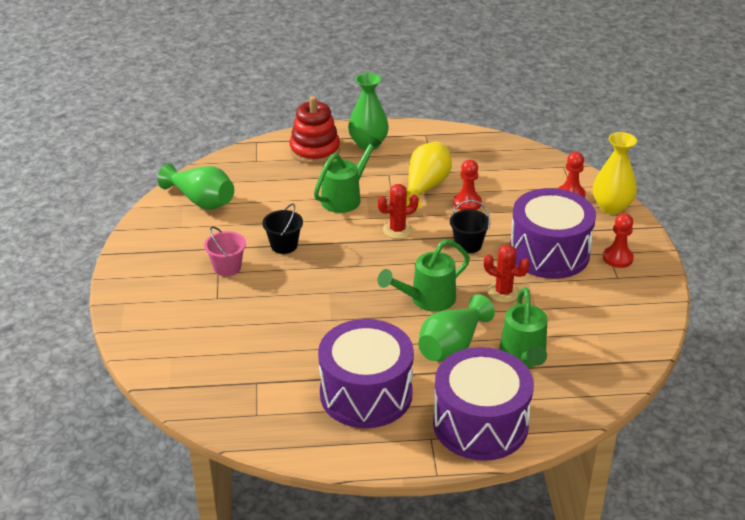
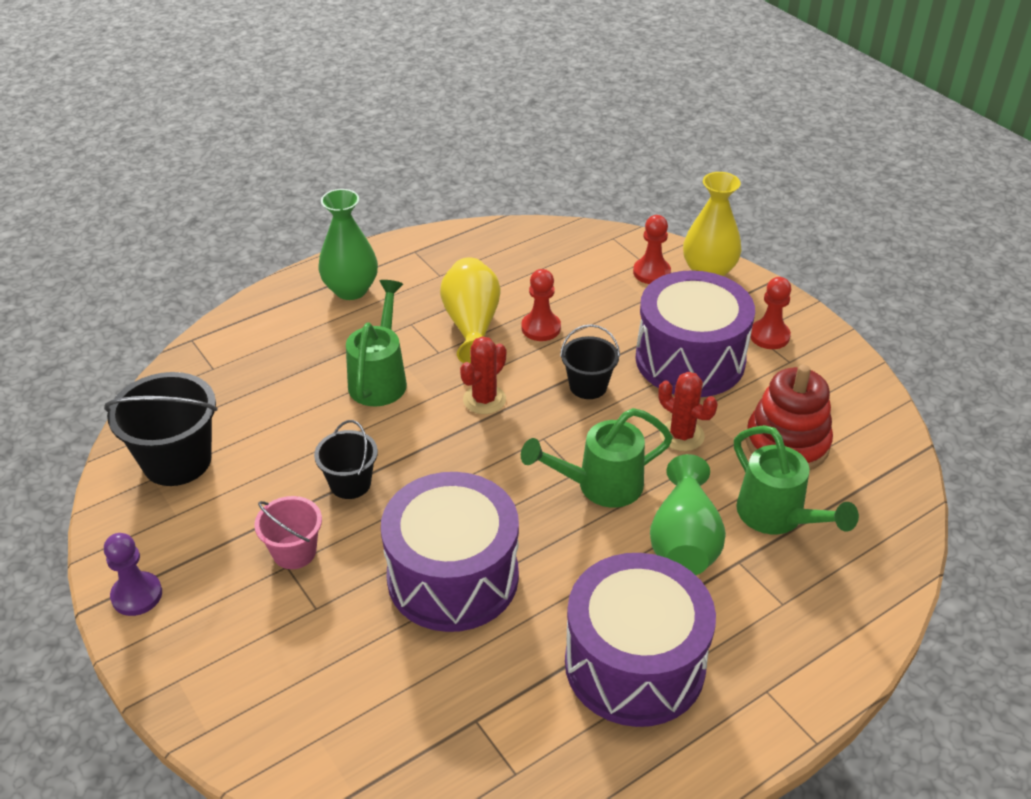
camera: 30 degrees left, 5 degrees up
green vase [158,163,234,210] -> black bucket [104,372,217,486]
red stacking toy [289,96,340,164] -> red stacking toy moved to [746,364,833,470]
green watering can [377,239,470,312] -> green watering can turned 45 degrees clockwise [521,408,673,508]
purple drum [433,347,534,461] -> purple drum moved to [381,472,519,632]
red cactus [484,245,530,302] -> red cactus turned 45 degrees clockwise [659,372,717,451]
none -> purple pawn [104,533,162,616]

